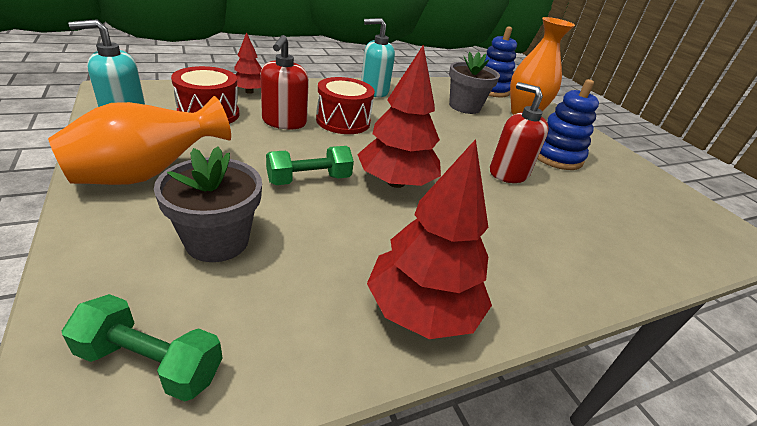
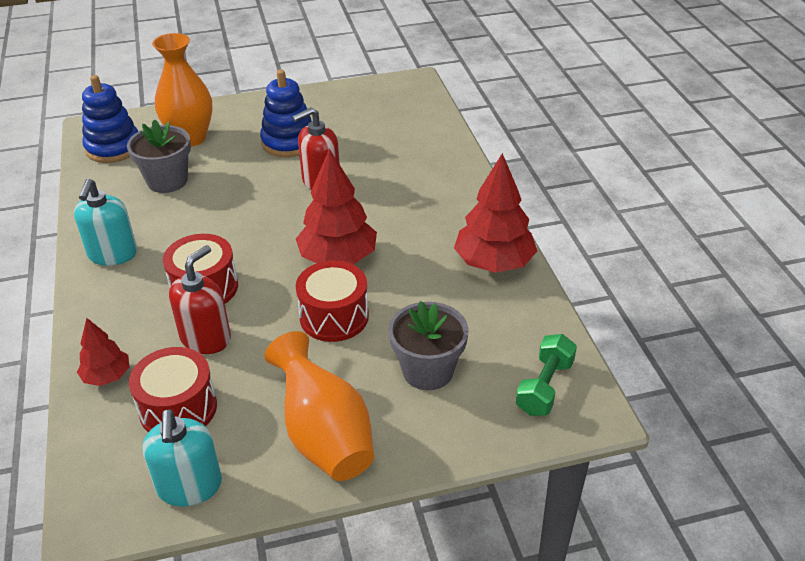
camera: 75 degrees left, 5 degrees up
red soap dispenser [260,35,309,129] -> red soap dispenser turned 75 degrees counterclockwise [169,245,231,354]
green dumbbell [266,146,354,185] -> red drum [296,261,369,342]

